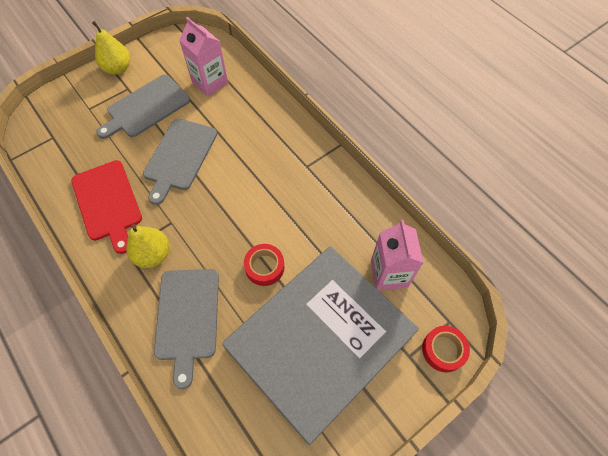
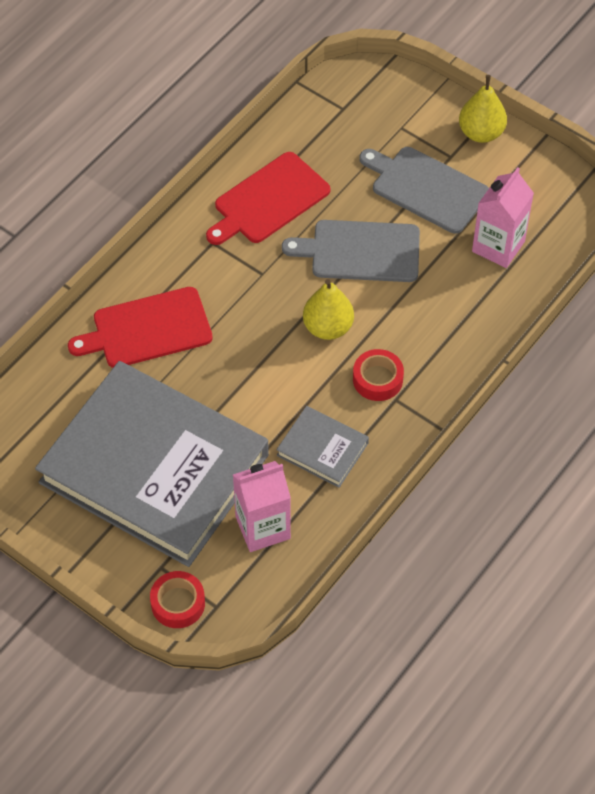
camera: 75 degrees right, 5 degrees down
yellow pear [126,224,169,268] -> yellow pear moved to [303,279,354,340]
grey cutting board [154,269,219,389] -> red cutting board [68,287,213,368]
red tape [244,244,285,286] -> red tape moved to [353,349,404,401]
none -> grey book [276,406,369,488]

